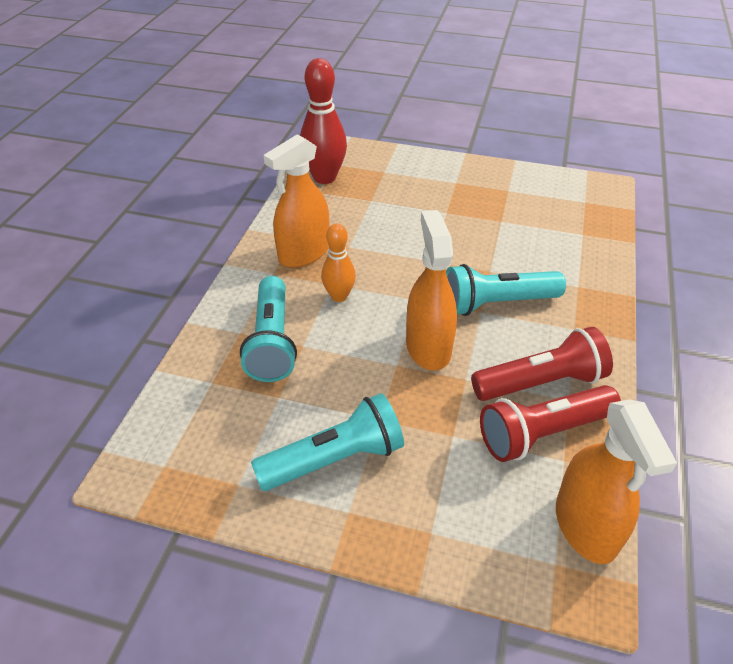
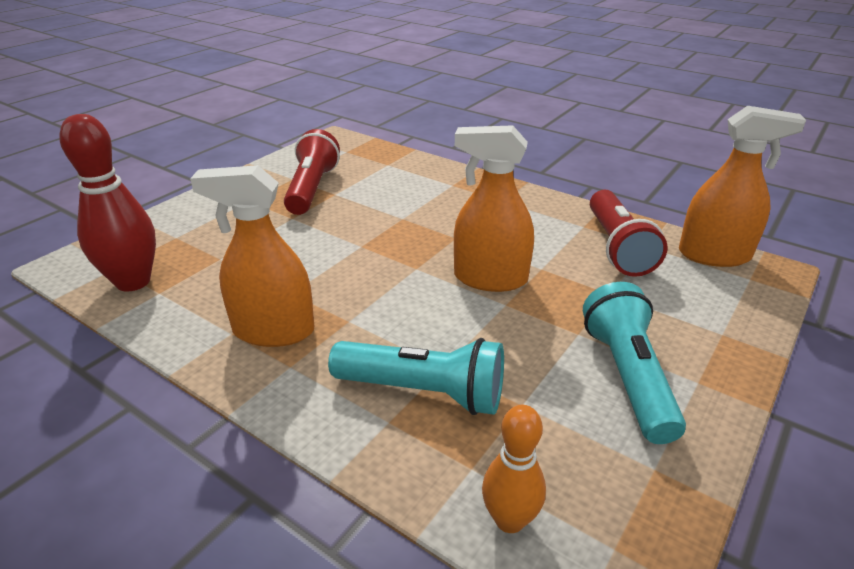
camera: 70 degrees left, 10 degrees down
orange spray bottle [263,134,329,268] -> orange spray bottle turned 120 degrees clockwise [190,165,314,347]
orange bowling pin [321,224,356,302] -> orange bowling pin moved to [482,405,546,533]
turquoise flashlight [446,264,566,316] -> none
red flashlight [471,327,613,401] -> red flashlight moved to [284,129,340,215]

